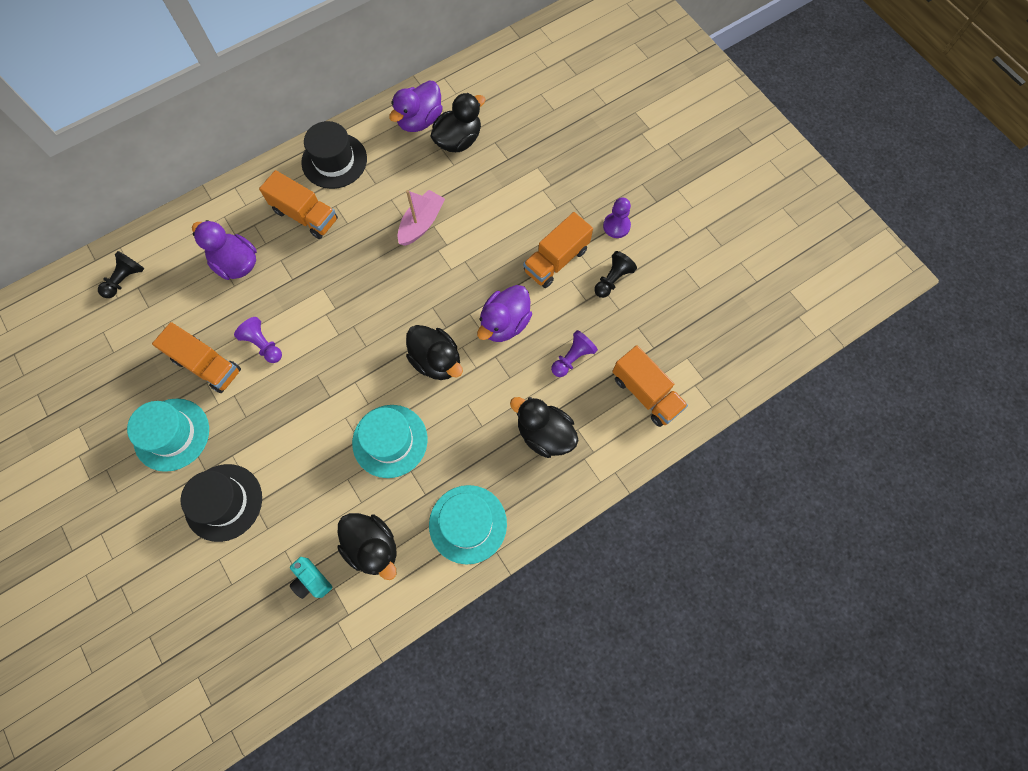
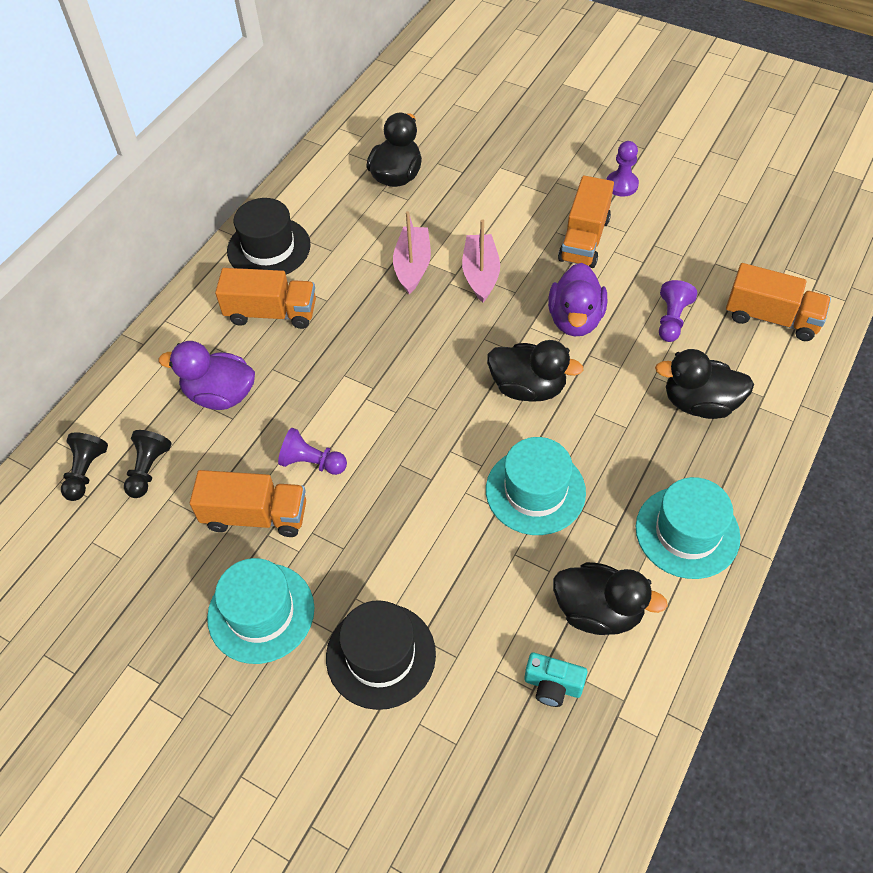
camera: 25 degrees left, 15 degrees down
purple duck [389,80,443,132] -> none
black pawn [594,251,637,298] -> black pawn moved to [124,430,172,498]
none -> pink boat [462,219,500,303]

